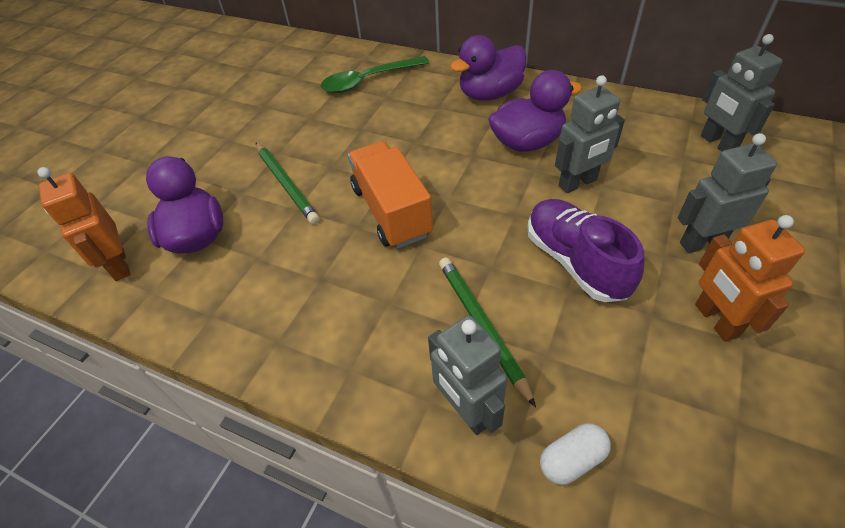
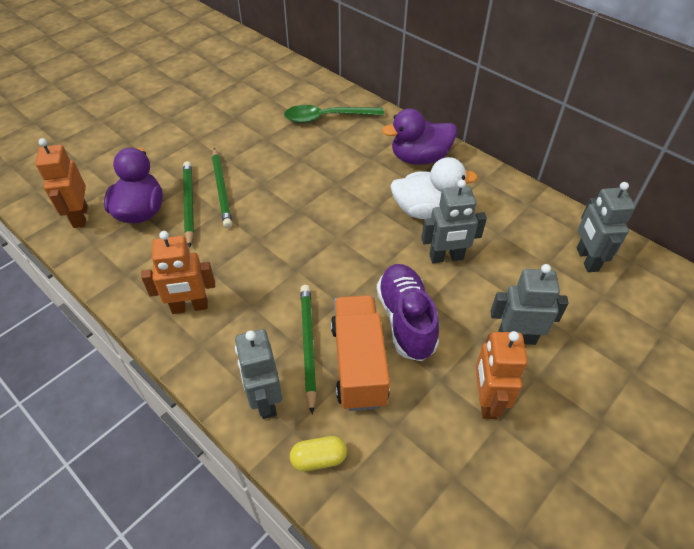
camera: 15 degrees right, 0 degrees up
orange truck [348,141,433,248] -> orange truck moved to [331,295,390,411]
purple duck [488,70,582,152] -> white duck [390,157,478,219]
white capsule [540,423,611,485] -> yellow capsule [290,436,347,472]
none -> orange robot [141,231,215,314]
none -> green pencil [183,161,194,248]

